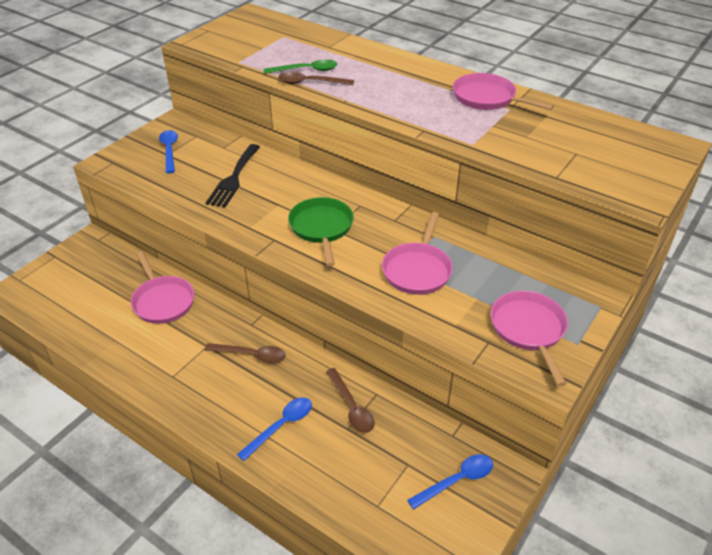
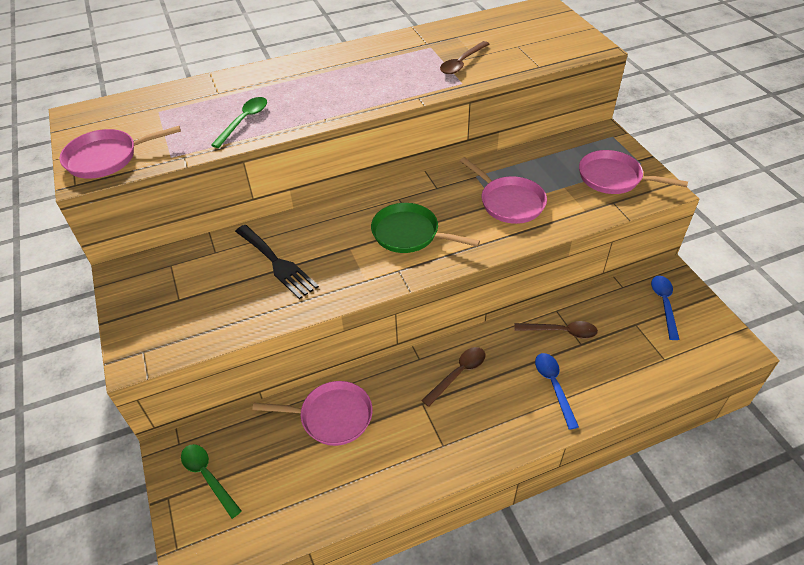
camera: 55 degrees left, 5 degrees up
blue spoon [159,130,178,173] -> none
brown spoon [278,72,354,85] -> brown spoon moved to [440,41,489,74]
pink pan [453,73,554,110] -> pink pan moved to [60,126,181,179]
none -> green spoon [181,444,242,519]

